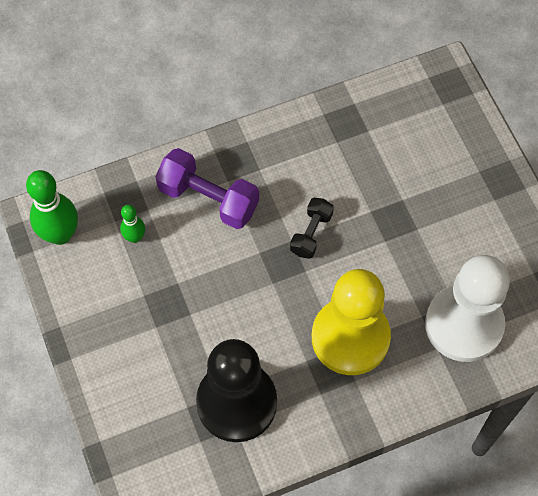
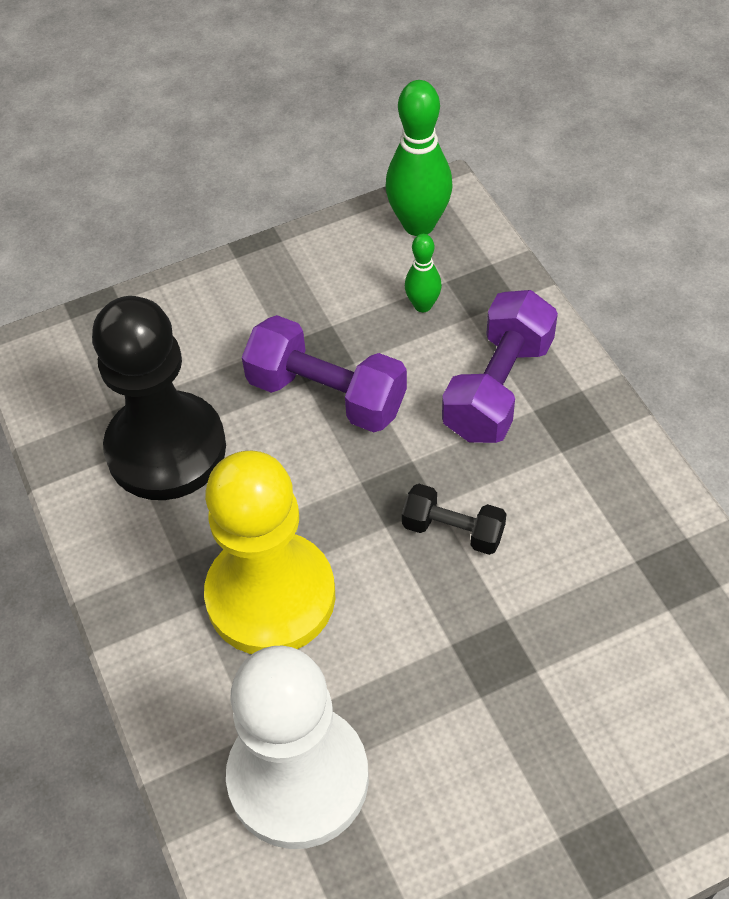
camera: 90 degrees right, 10 degrees down
none -> purple dumbbell [242,315,407,433]

